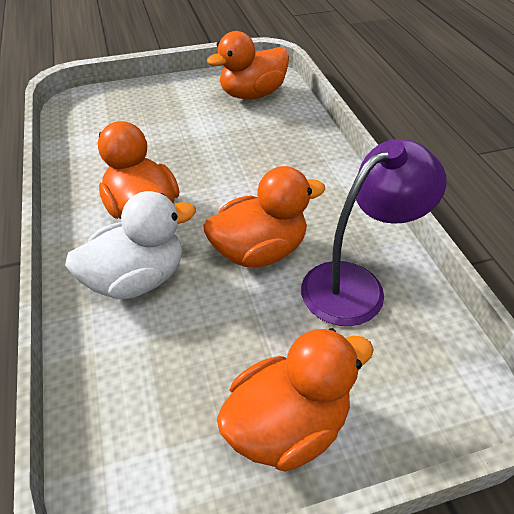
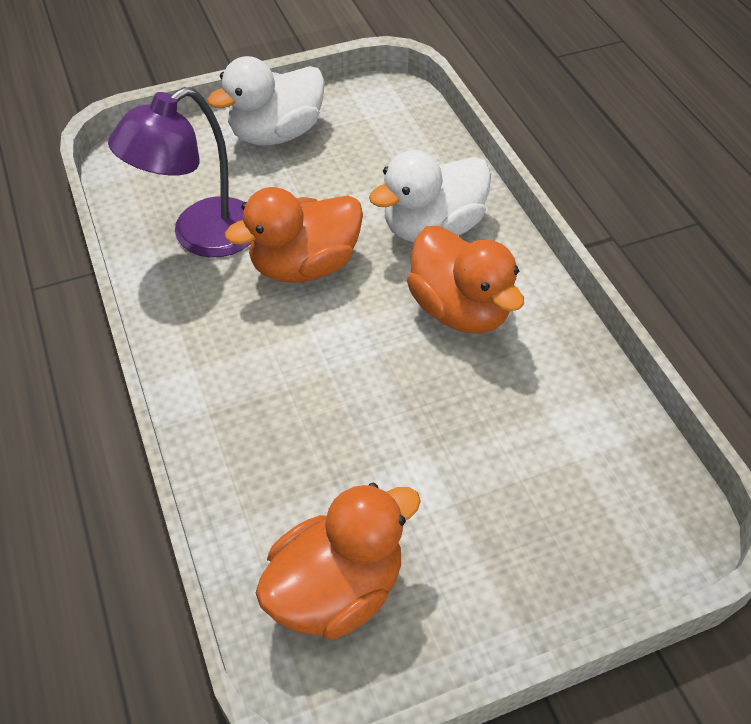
camera: 175 degrees right, 5 degrees up
orange duck [217,328,374,472] -> white duck [207,56,325,145]

